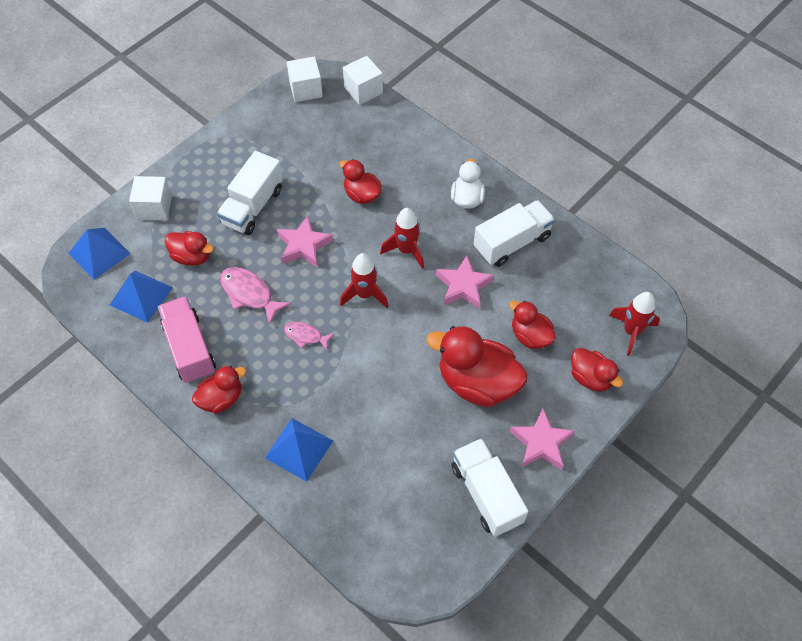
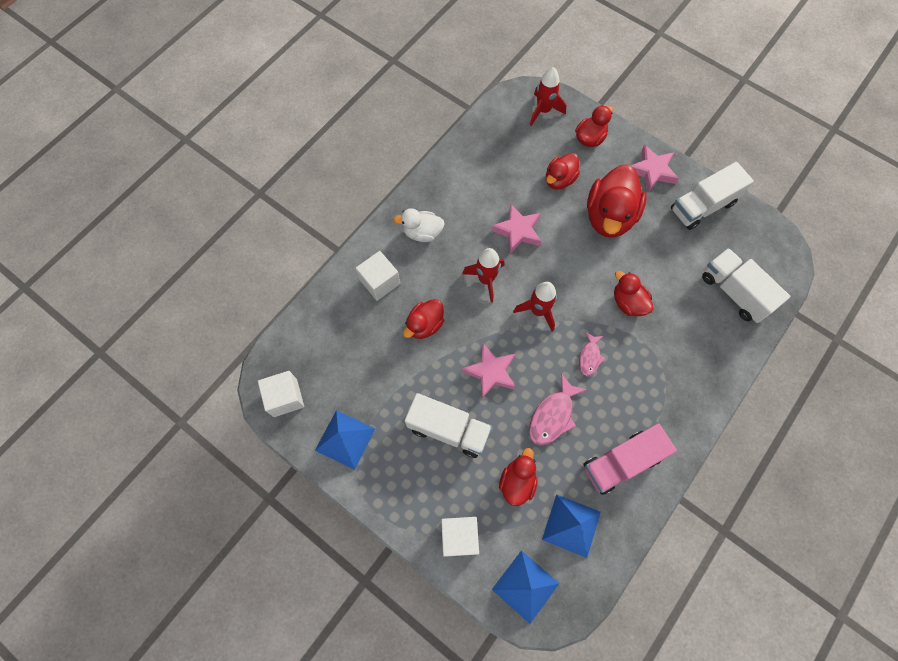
camera: 95 degrees left, 10 degrees up
red duck [192,366,246,414] -> red duck moved to [614,271,653,316]
blue pyramid [265,418,333,482] -> blue pyramid moved to [315,410,375,470]
white cube [343,56,383,105] -> white cube moved to [356,251,400,301]
white truck [474,200,555,267] -> white truck moved to [702,248,790,323]

